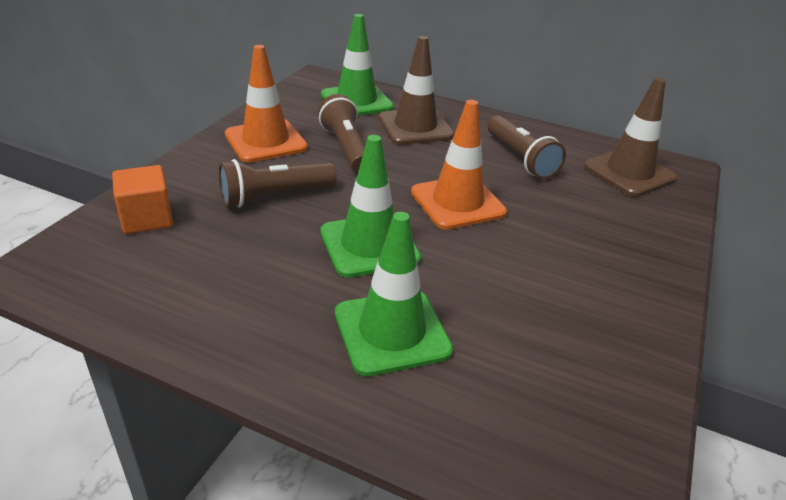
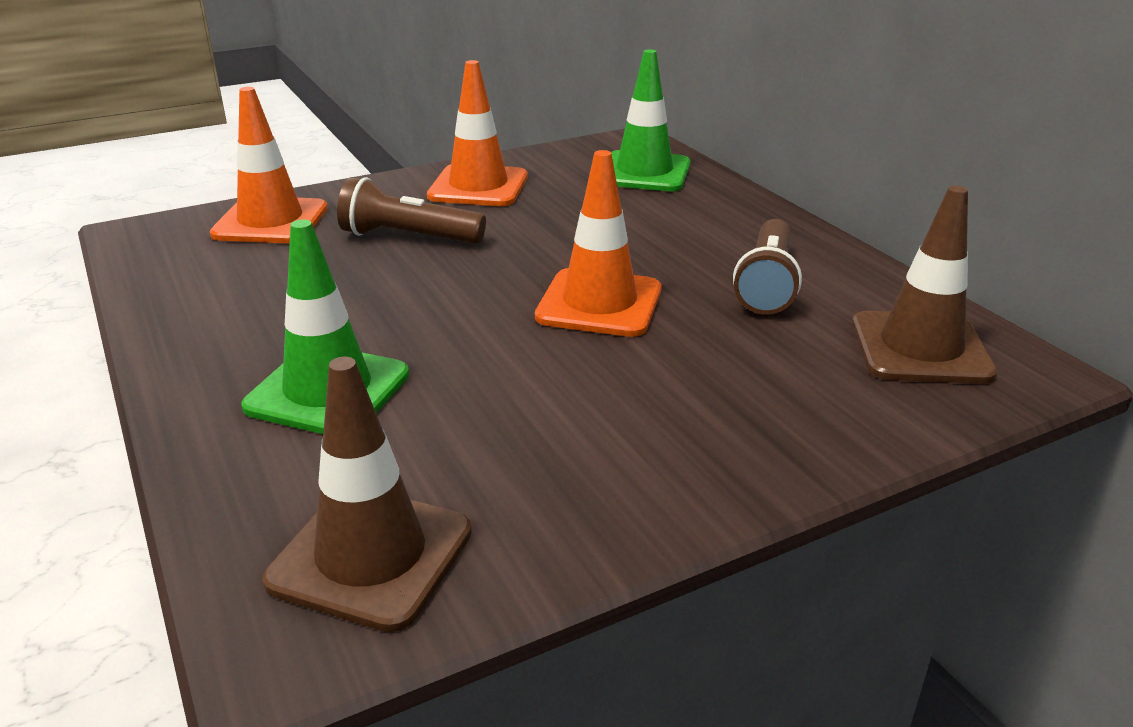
camera: 40 degrees right, 5 degrees down
orange cube [112,165,173,234] -> orange traffic cone [210,87,328,243]
brown flashlight [318,94,365,173] -> none
green traffic cone [320,135,421,278] -> none
brown traffic cone [378,36,454,145] -> brown traffic cone moved to [263,357,472,632]

